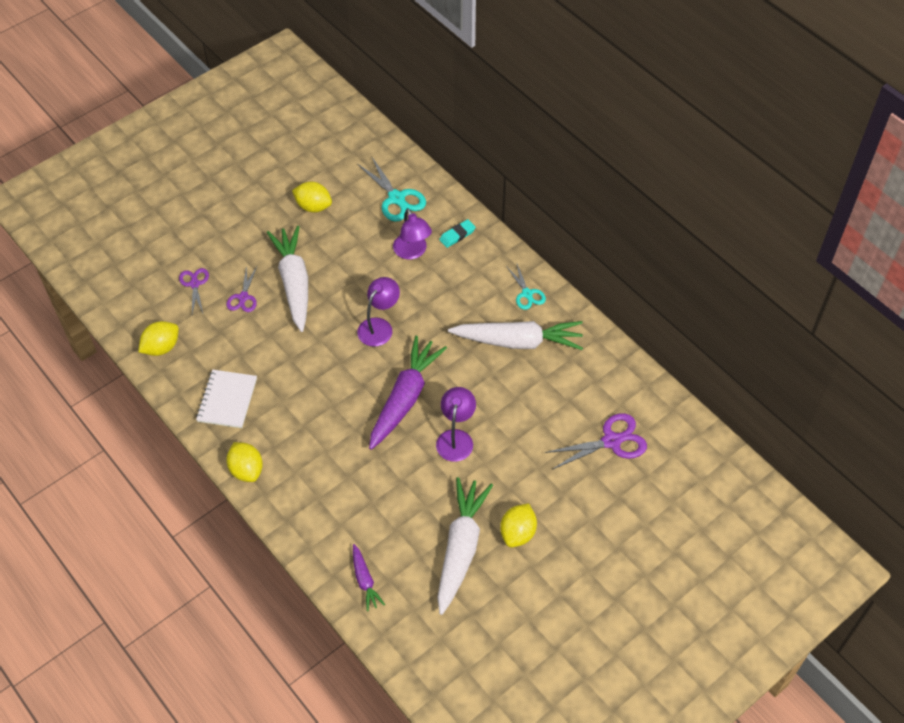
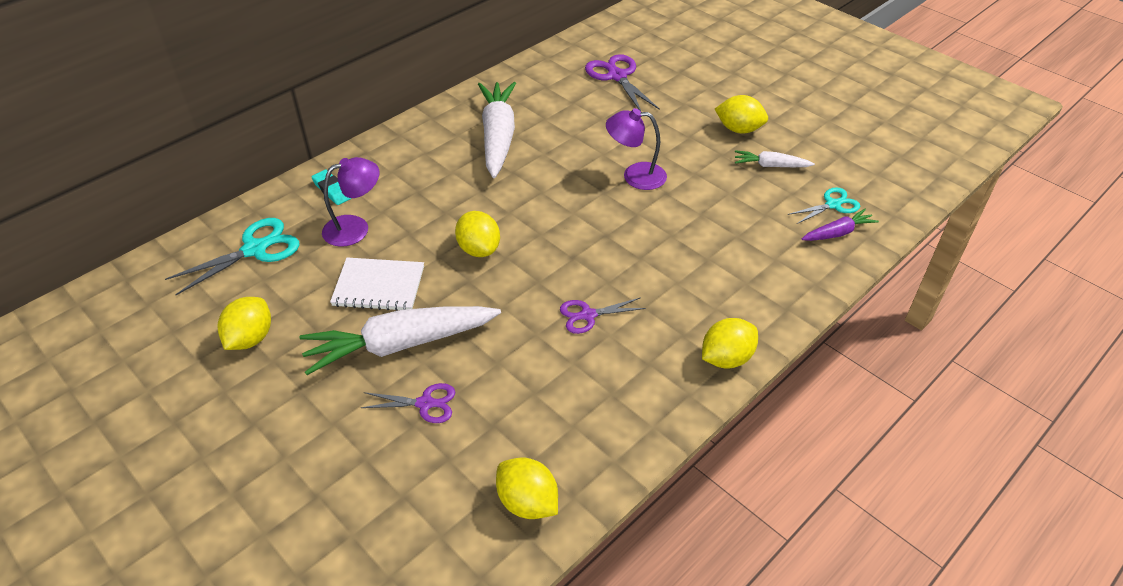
camera: 95 degrees left, 10 degrees down
purple scissors [179,268,209,314] -> purple scissors moved to [560,297,646,334]
white notebook [196,370,257,428] -> white notebook moved to [330,258,424,311]
purple lamp [357,277,400,347] -> yellow lemon [455,211,500,257]
purple carrot [369,336,447,450] -> none
white carrot [437,477,493,615] -> white carrot [735,150,815,167], size x0.49
turquoise scissors [506,262,546,310] -> turquoise scissors moved to [788,187,860,224]

